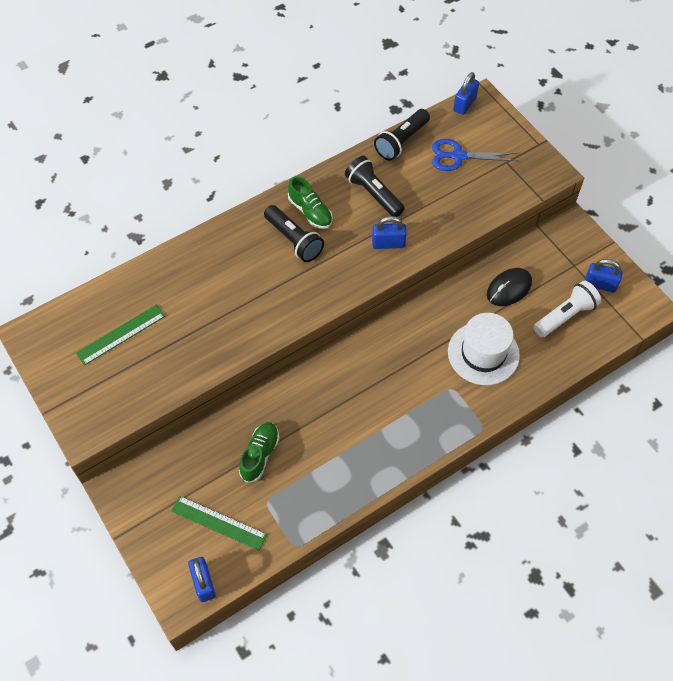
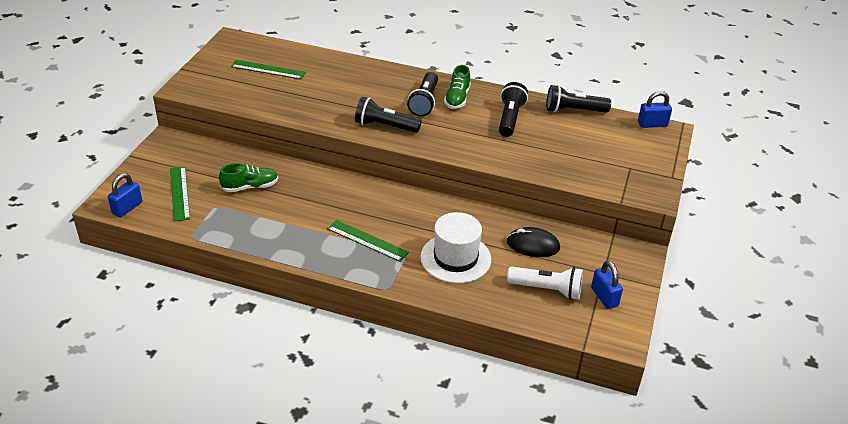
camera: 50 degrees right, 20 degrees down
blue padlock [372,216,407,249] -> none
blue scissors [432,139,517,171] -> none
none -> green ruler [327,220,409,262]
none -> black flashlight [355,97,422,133]

